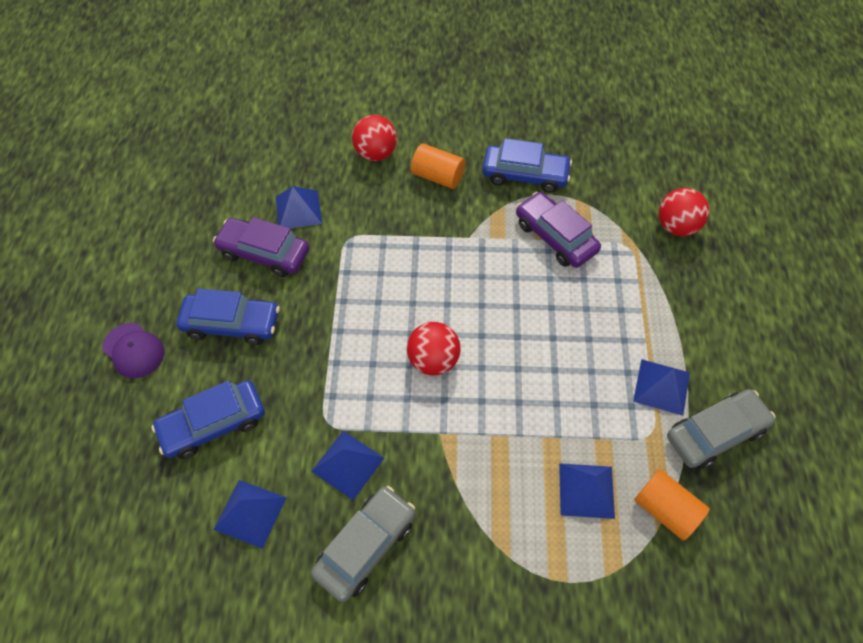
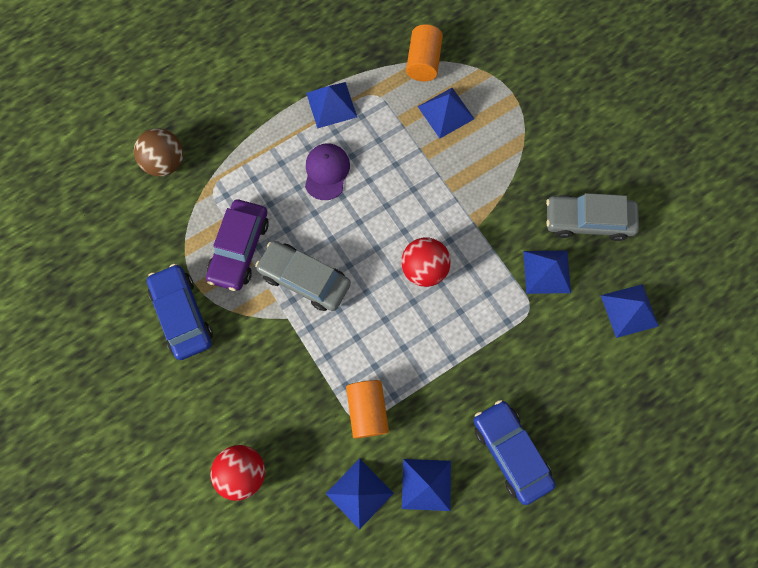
camera: 125 degrees left, 15 degrees up
purple cap [103,323,164,378] -> purple cap moved to [305,143,350,200]
blue car [151,380,265,459] -> none
purple car [213,217,310,277] -> blue pyramid [402,459,451,511]
orange cylinder [411,143,465,189] -> orange cylinder moved to [346,380,389,438]
red ball [659,188,709,236] -> brown ball [134,128,183,177]
grey car [667,389,775,469] -> grey car moved to [255,241,351,311]

